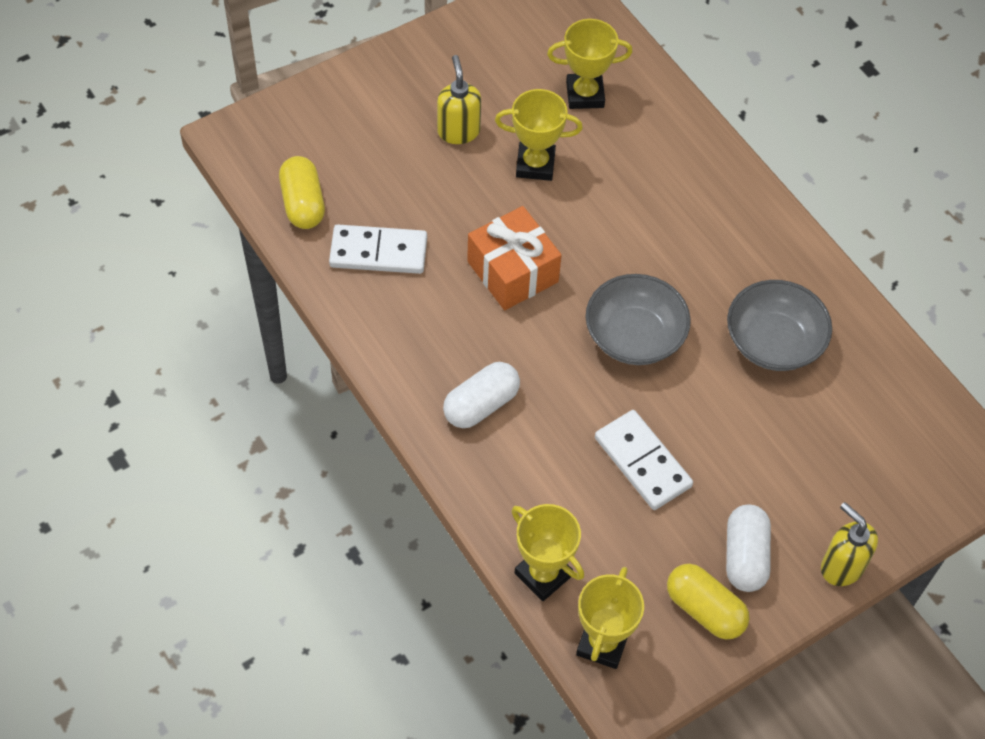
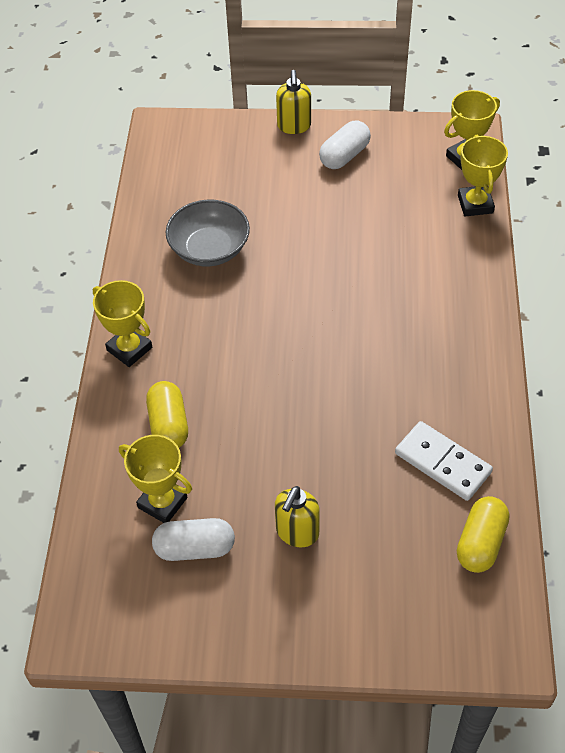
camera: 140 degrees left, 5 degrees down
white capsule [443,362,520,428] -> white capsule moved to [152,518,235,561]
orange gift [467,206,562,310] -> none
yellow trophy [495,89,583,181] -> yellow trophy moved to [93,280,152,367]
grey bowl [586,274,691,365] -> none
white domino [595,410,693,510] -> none
yellow capsule [667,564,750,640] -> yellow capsule moved to [146,381,188,448]

